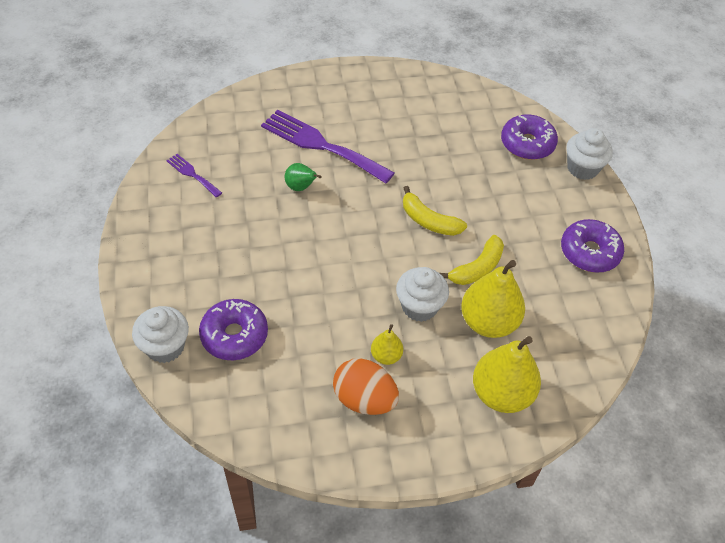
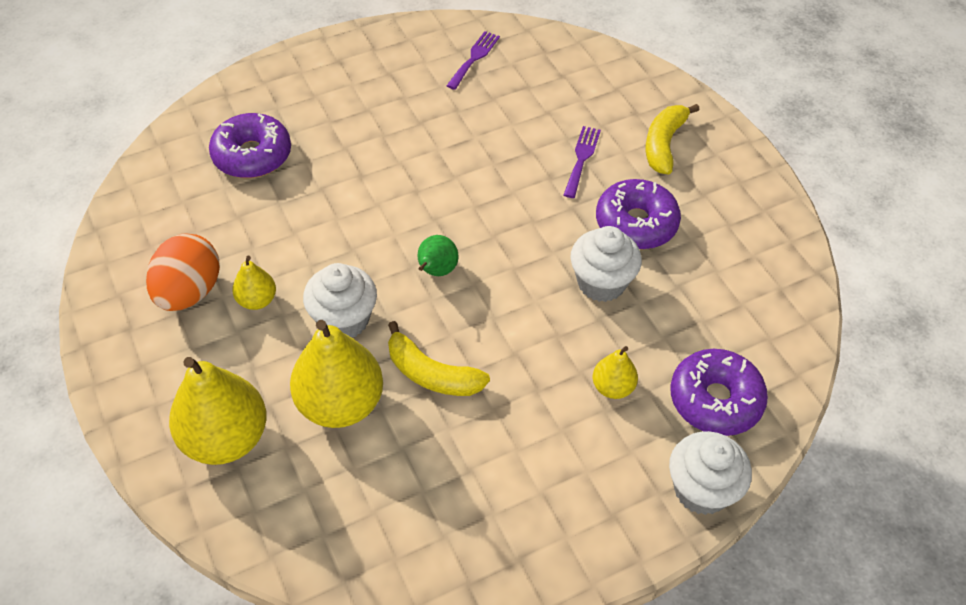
camera: 75 degrees right, 0 degrees up
white cupcake [132,306,189,363] -> white cupcake moved to [570,226,642,302]
purple fork [261,110,395,183] -> purple fork [564,126,601,198], size x0.48
green pear [285,163,321,191] -> green pear moved to [417,235,459,276]
yellow banana [403,186,467,236] -> yellow banana moved to [646,104,699,175]
purple donut [561,219,624,273] -> purple donut moved to [596,179,681,249]
none -> yellow pear [593,346,638,399]

